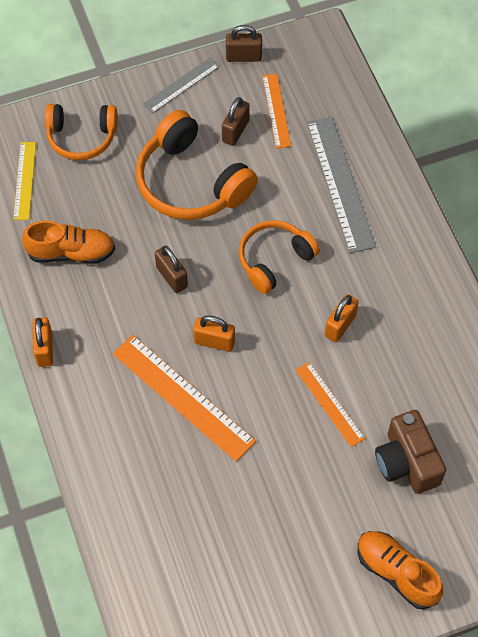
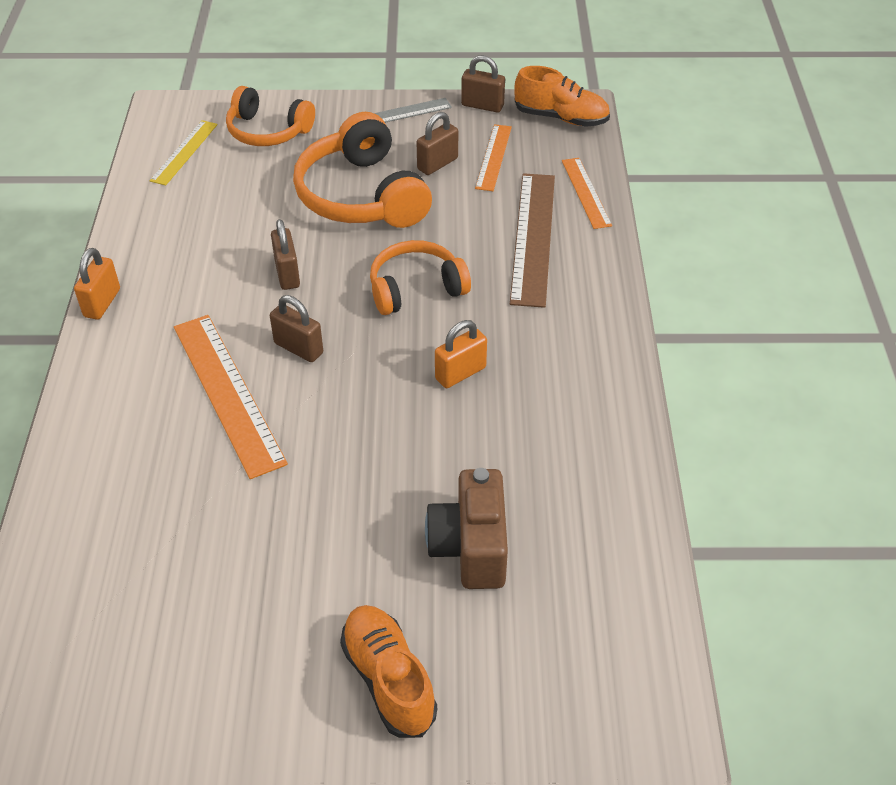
camera: 20 degrees right, 15 degrees down
orange shoe [22,221,115,264] -> orange shoe moved to [514,66,610,127]
orange padlock [193,316,235,352] -> brown padlock [270,295,323,362]
orange ruler [296,362,365,447] -> orange ruler moved to [562,158,612,229]
grey ruler [307,117,376,253] -> brown ruler [510,173,555,308]

